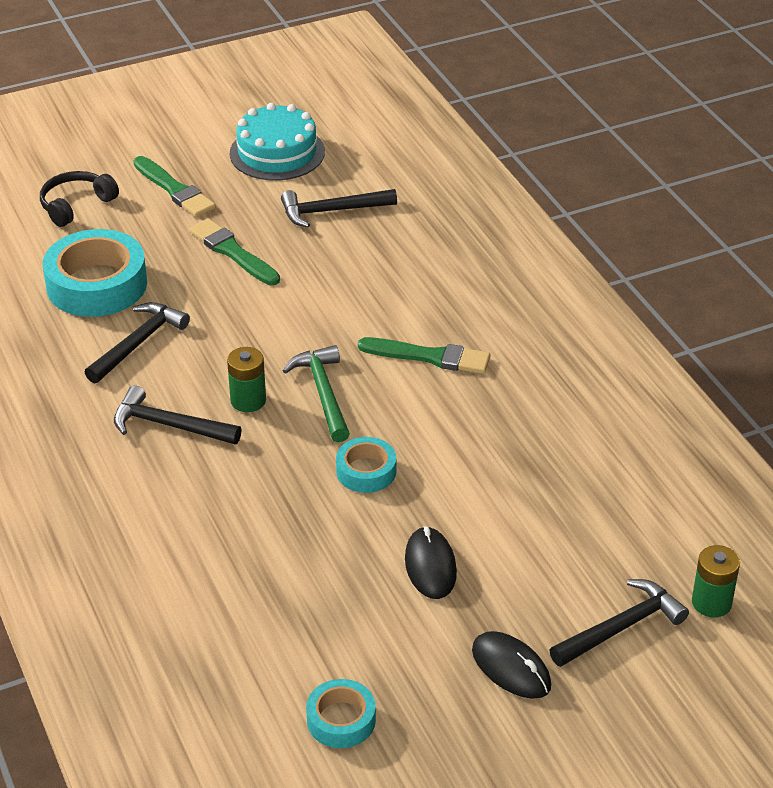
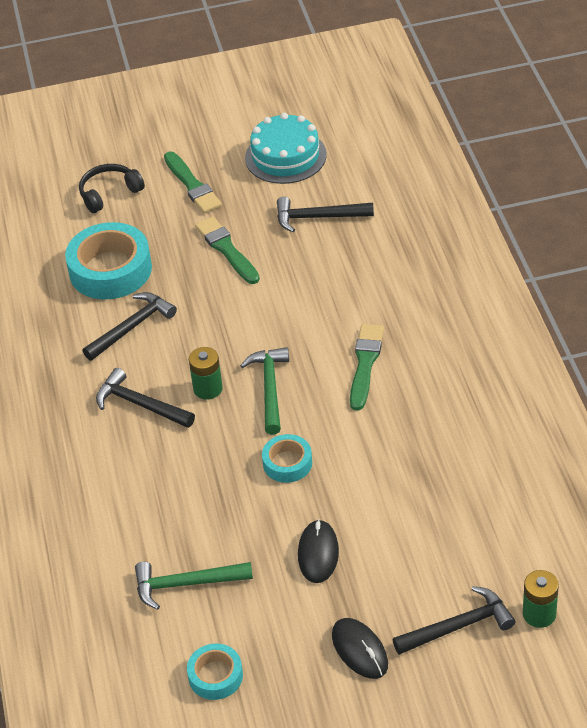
camera: 15 degrees right, 5 degrees up
green brush [358,337,490,374] -> green brush turned 105 degrees counterclockwise [350,324,384,411]
none -> green hammer [135,562,253,610]

